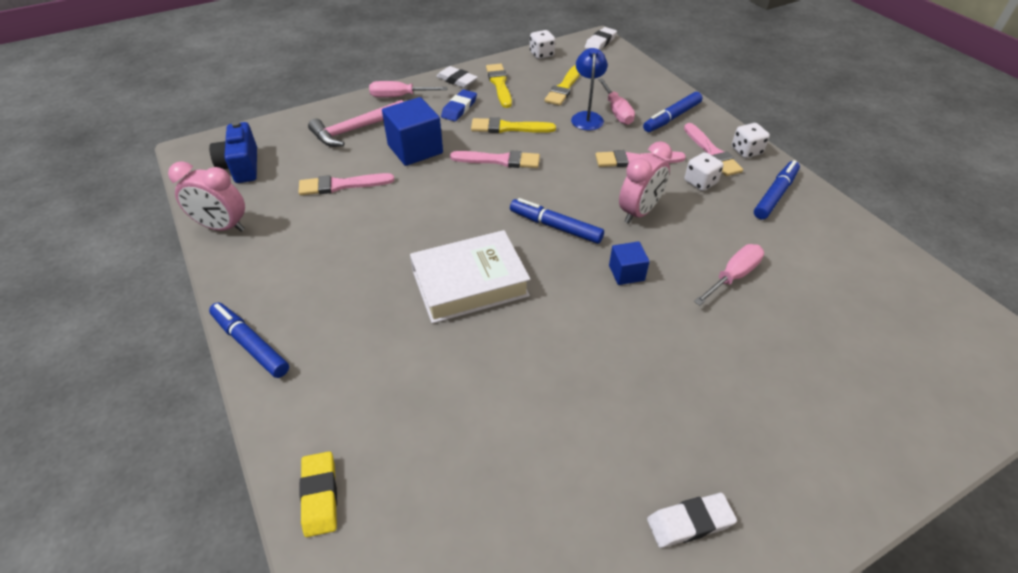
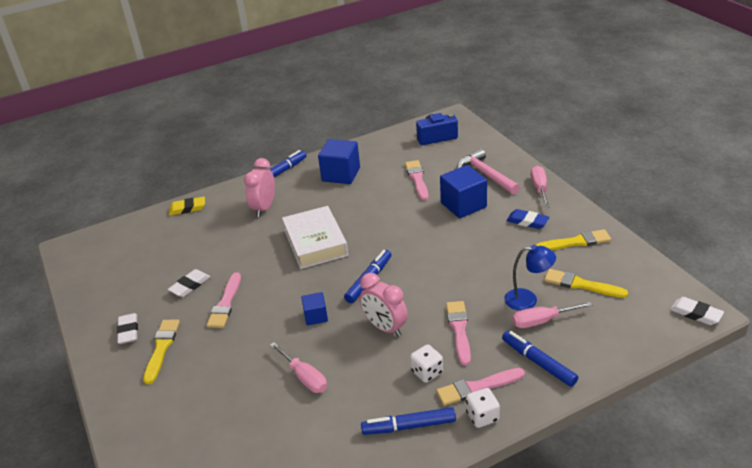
camera: 95 degrees right, 10 degrees down
pink clock [168,161,245,232] -> pink clock moved to [244,158,275,217]
white eraser [436,66,478,88] -> white eraser moved to [168,269,210,297]
pink brush [450,150,540,168] -> pink brush moved to [207,272,241,328]
yellow brush [471,117,556,133] -> yellow brush moved to [143,320,180,384]
white dice [530,30,555,59] -> none
blue marker [754,160,800,220] -> blue marker turned 135 degrees clockwise [361,407,456,435]
none -> blue cube [318,139,360,184]

